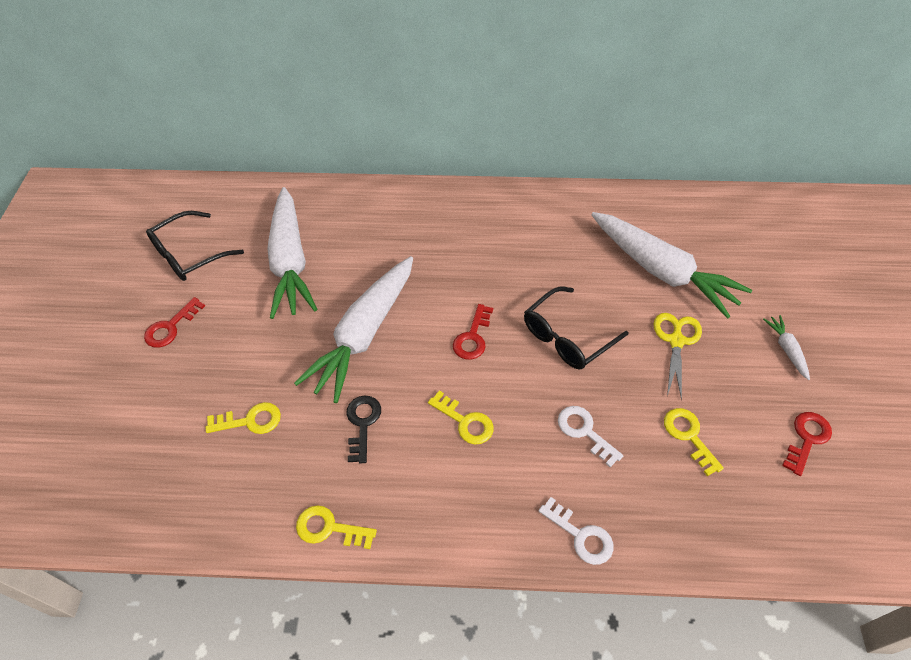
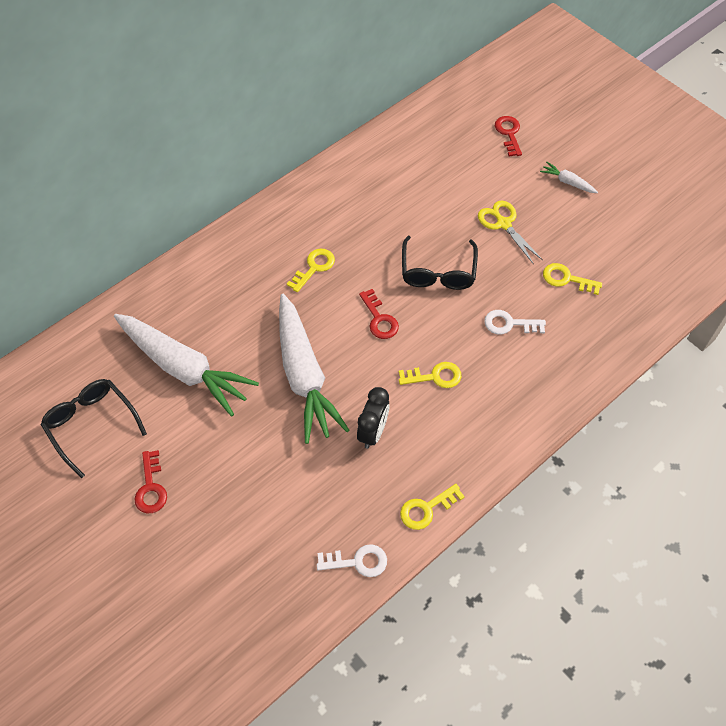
camera: 45 degrees left, 5 degrees up
black glasses [146,211,244,281] -> black glasses turned 135 degrees clockwise [41,379,147,478]
yellow key [206,402,281,434] -> yellow key moved to [287,249,335,292]
black key [346,395,381,463] -> black clock [357,387,390,449]
white key [539,497,614,565] -> white key moved to [317,544,387,577]
white carrot [591,212,752,319] -> none
red key [782,412,832,476] -> red key moved to [495,116,522,157]

